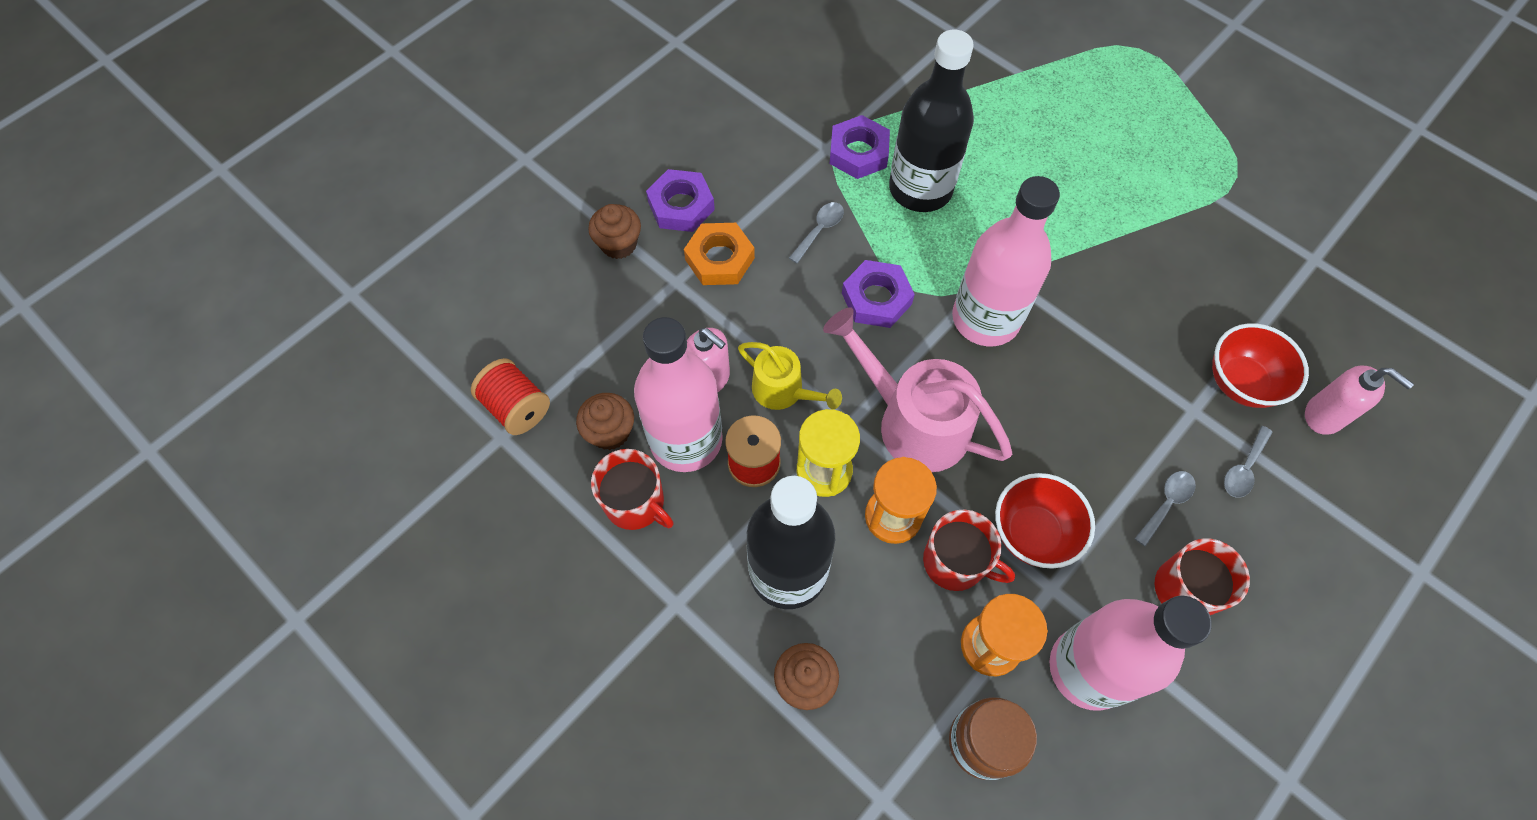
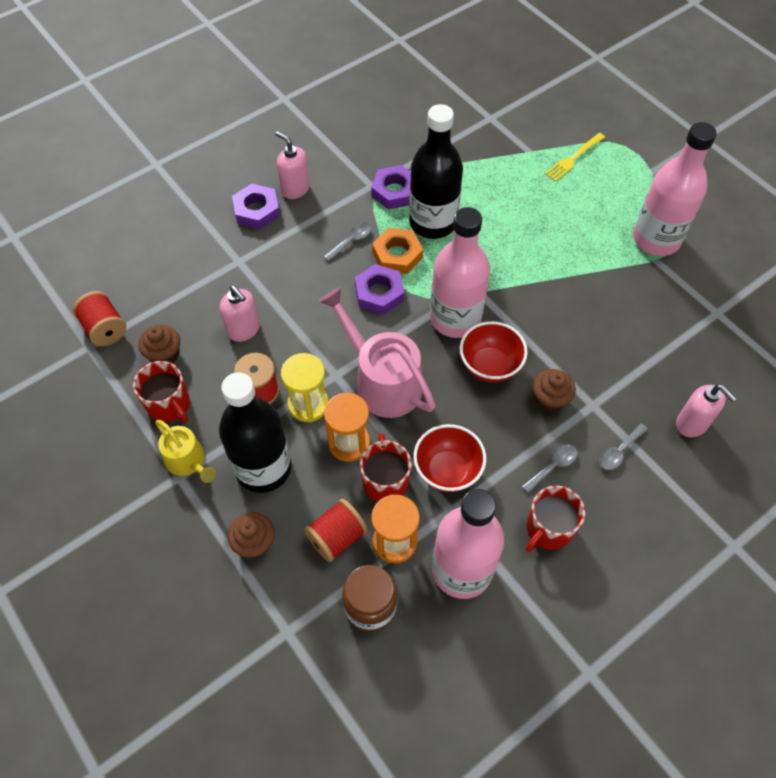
camera: 10 degrees right, 5 degrees down
brown cupcake [588,204,641,259] -> brown cupcake moved to [533,369,576,412]
pink bottle [634,317,723,472] -> pink bottle moved to [633,122,717,256]
orange nut [684,223,755,285] -> orange nut moved to [372,228,423,274]
yellow watering can [738,342,842,410] -> yellow watering can moved to [155,420,216,483]
red mug [923,510,1015,591] -> red mug turned 135 degrees counterclockwise [360,433,411,502]
red bowl [1212,323,1309,408] -> red bowl moved to [460,321,528,383]
none -> pink soap dispenser [275,131,310,199]
none -> red spool [304,499,368,562]
none -> yellow fork [544,133,605,182]

